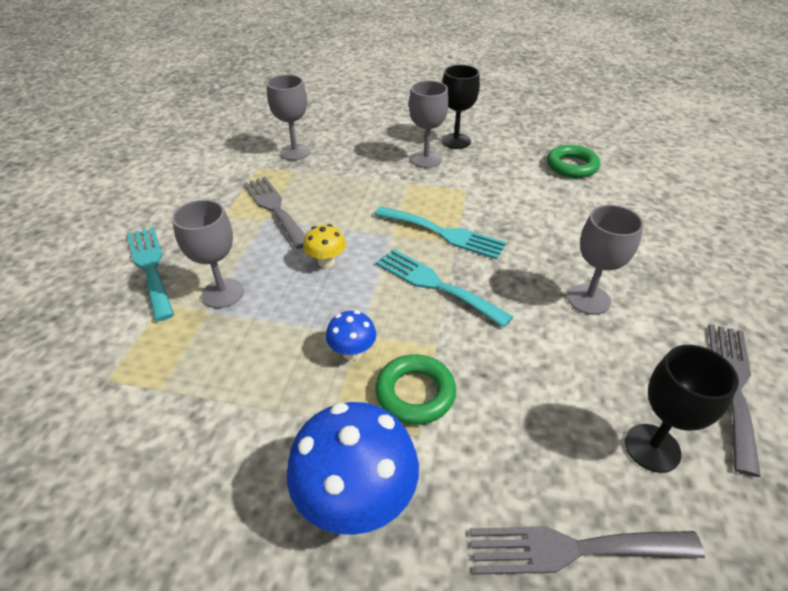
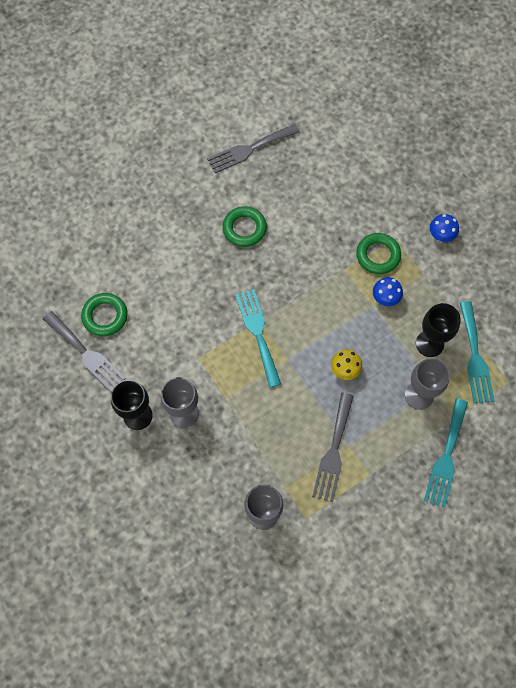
camera: 135 degrees left, 25 degrees up
blue mushroom [287,402,419,535] -> blue mushroom [430,214,459,242], size x0.50
turquoise fork [376,249,513,327] -> turquoise fork moved to [460,301,495,403]
grey fork [470,526,705,575] -> grey fork moved to [43,311,126,392]
grey goblet [568,205,644,315] -> green ring [222,206,267,247]
black goblet [625,345,739,473] -> black goblet moved to [416,303,461,357]

